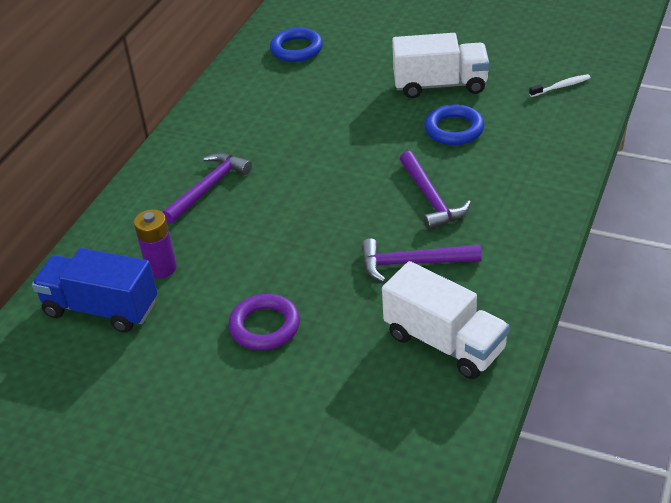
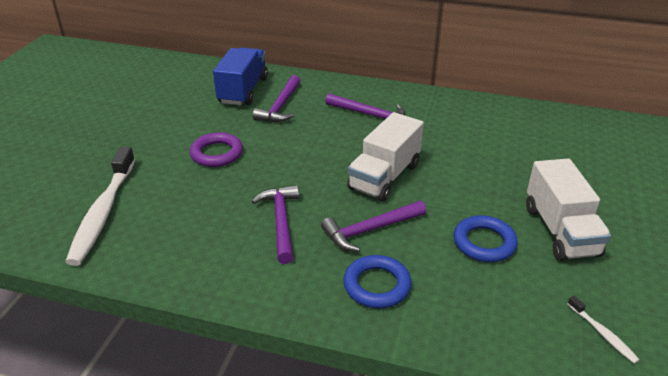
camera: 80 degrees right, 5 degrees down
purple battery [134,209,177,279] -> purple hammer [253,75,300,122]
blue ring [270,28,323,62] -> blue ring moved to [343,255,412,308]
white truck [382,261,510,379] -> white truck moved to [347,112,424,202]
none -> white toothbrush [65,147,135,266]

